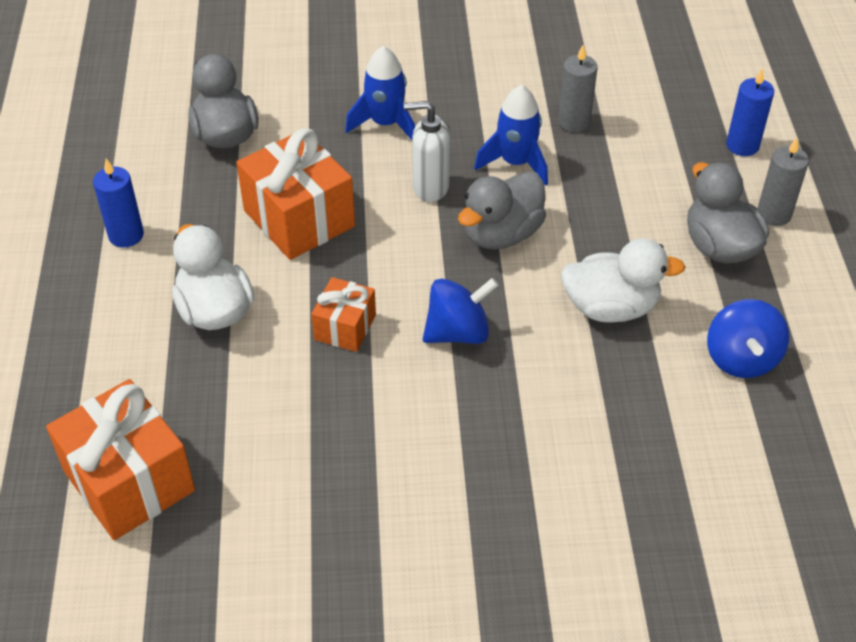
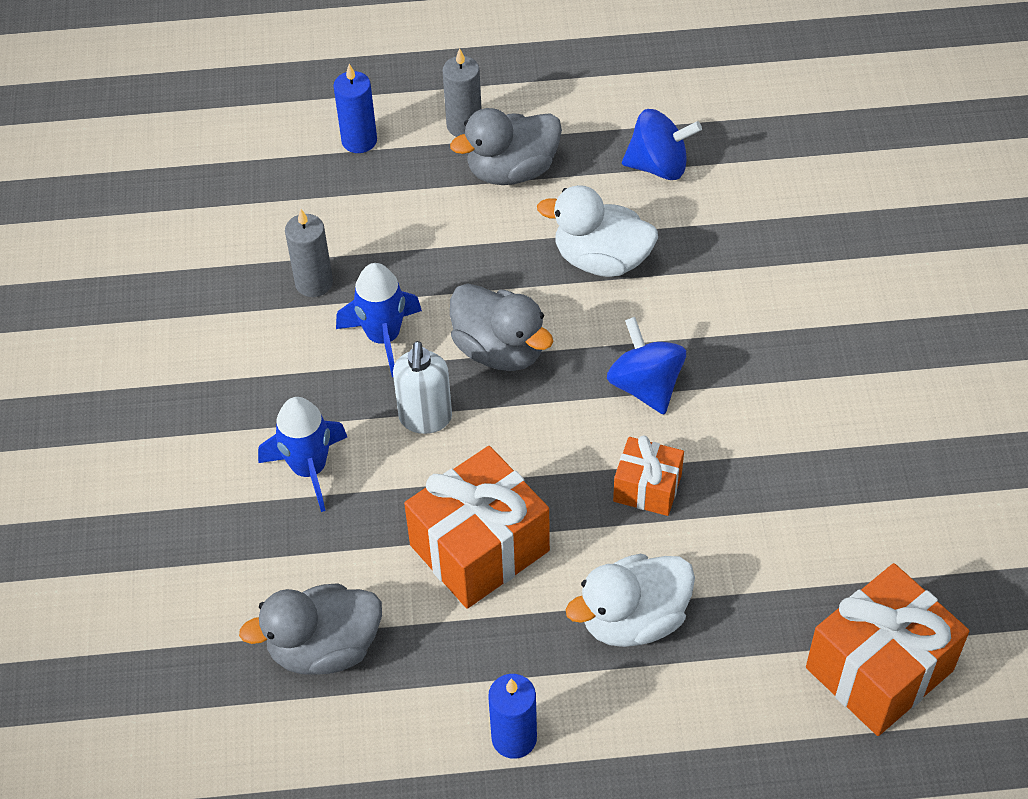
camera: 90 degrees left, 5 degrees up
white duck [561,238,686,323] -> white duck turned 75 degrees counterclockwise [537,185,658,277]

